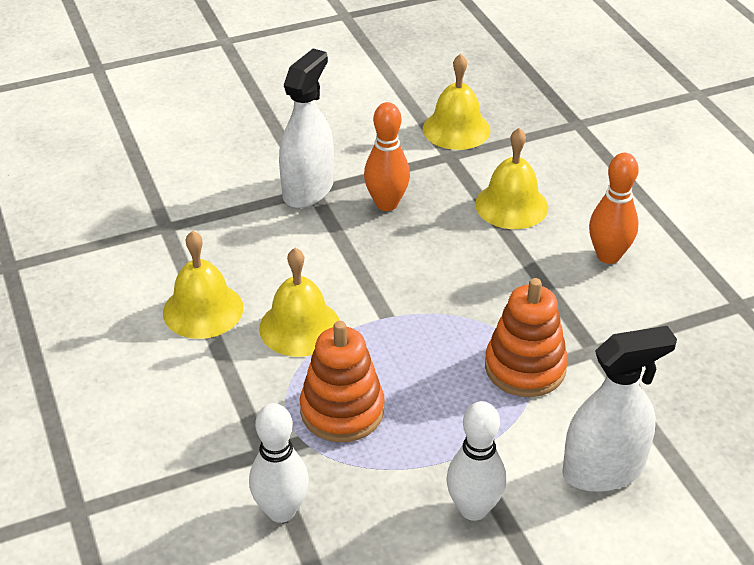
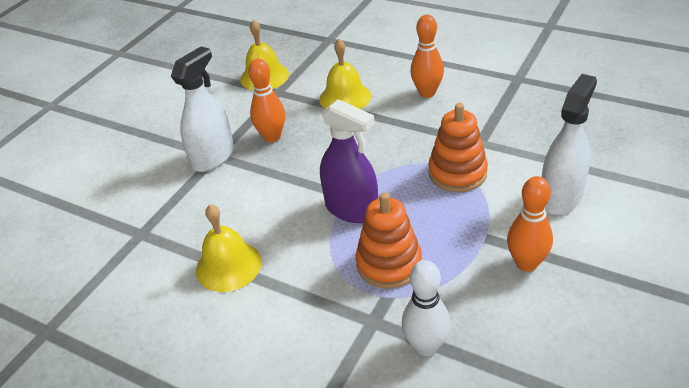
camera: 35 degrees left, 0 degrees up
yellow bell [259,248,340,357] -> none
white spray bottle [279,48,334,208] -> white spray bottle turned 45 degrees clockwise [171,46,234,172]
white bowling pin [446,401,506,521] -> orange bowling pin [507,176,553,272]
none -> purple spray bottle [320,99,378,223]

